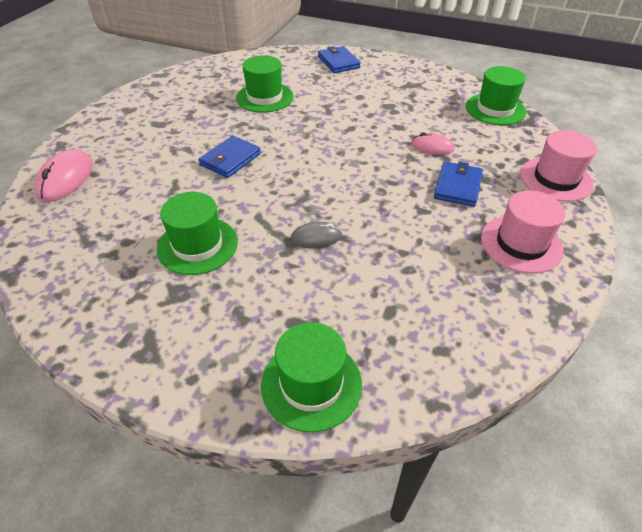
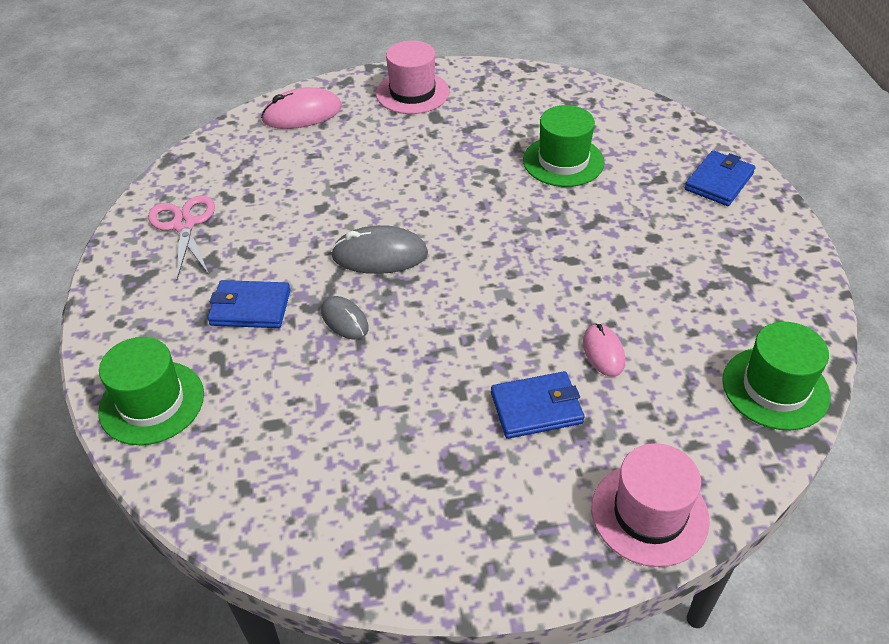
camera: 60 degrees right, 0 degrees up
green hat [157,192,238,275] -> none
blue wallet [199,136,261,178] -> blue wallet moved to [207,280,290,328]
pink hat [481,190,566,273] -> pink hat moved to [376,40,449,114]
none -> pink scissors [148,195,215,279]
none -> grey mouse [331,225,428,274]

